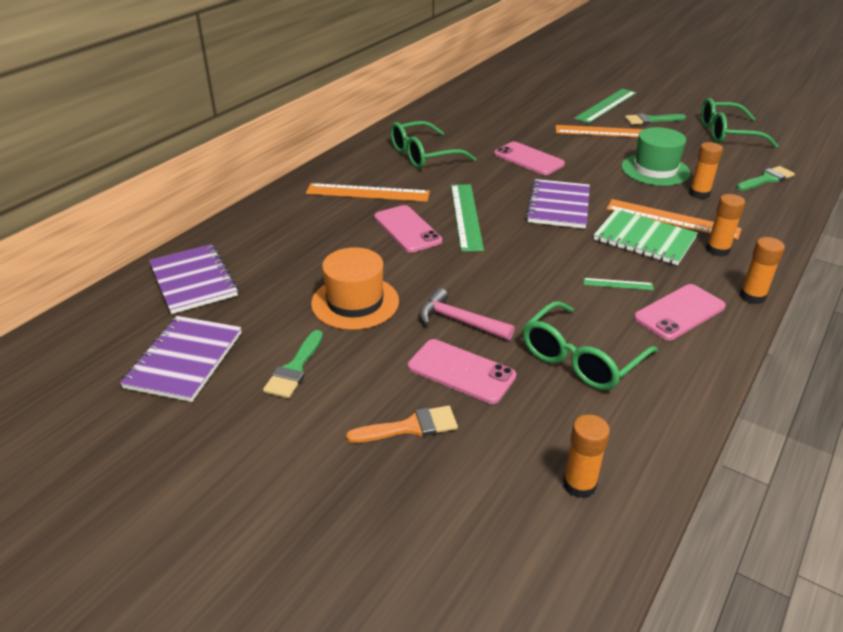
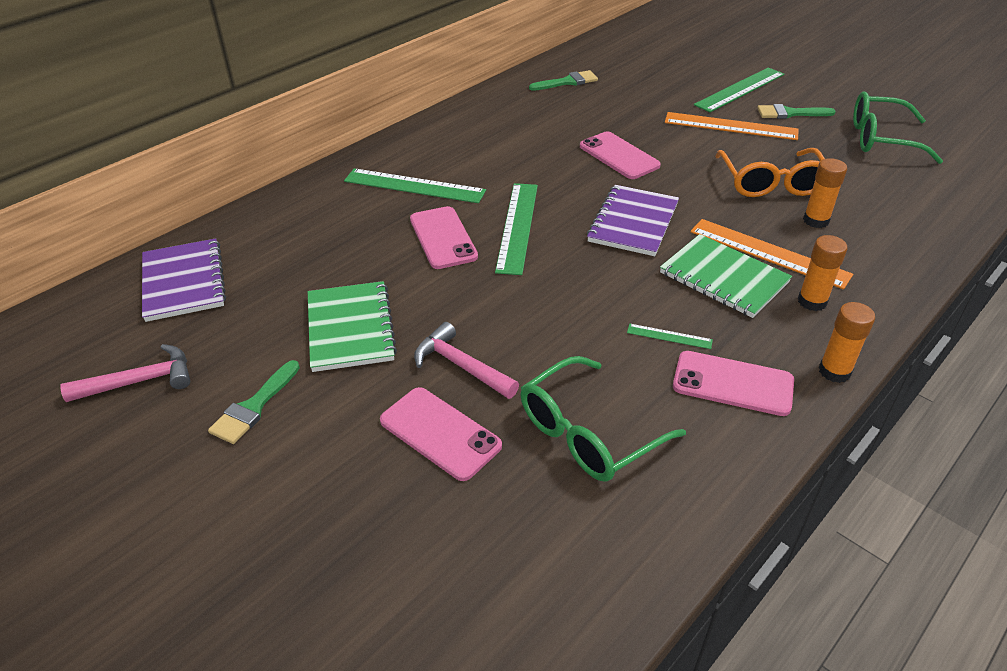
camera: 10 degrees right, 5 degrees up
purple notebook [120,316,242,402] -> pink hammer [60,344,190,402]
orange ruler [306,183,430,202] -> green ruler [344,168,486,203]
orange hat [311,247,399,330] -> green notebook [308,281,397,372]
orange brush [346,406,458,443] -> none
green glasses [390,121,476,169] -> none
orange glue stick [563,414,610,498] -> none
green hat [621,127,690,186] -> orange glasses [715,148,825,197]
pink phone [634,284,726,341] -> pink phone turned 45 degrees clockwise [673,351,794,416]
green brush [737,166,795,190] -> green brush moved to [529,70,598,91]

